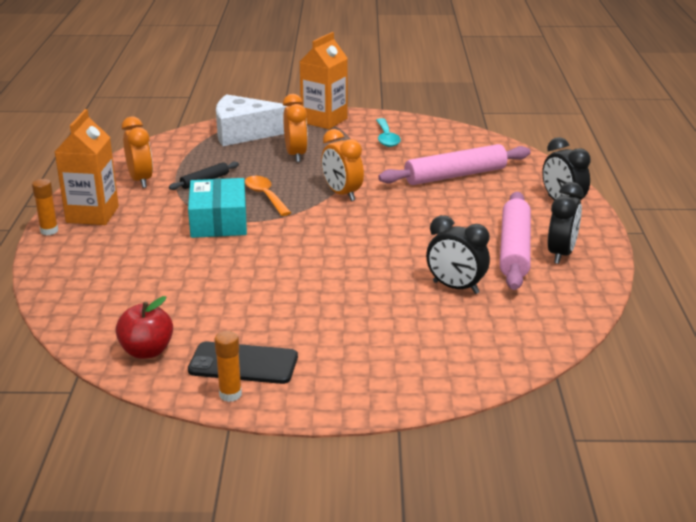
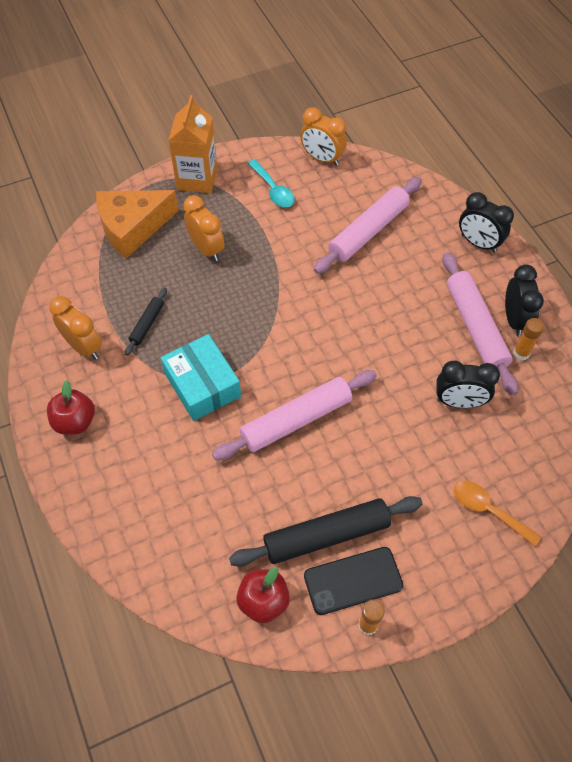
camera: 25 degrees left, 30 degrees up
orange glue stick [32,179,58,235] -> orange glue stick moved to [513,318,544,361]
orange carton [55,109,119,225] -> red apple [47,380,95,435]
white cheese [216,94,287,146] -> orange cheese [96,190,178,259]
orange spoon [245,176,291,216] -> orange spoon moved to [454,481,541,547]
orange clock [321,129,364,201] -> orange clock moved to [300,107,347,166]
none -> pink rolling pin [212,370,377,460]
none -> black rolling pin [229,496,423,567]

